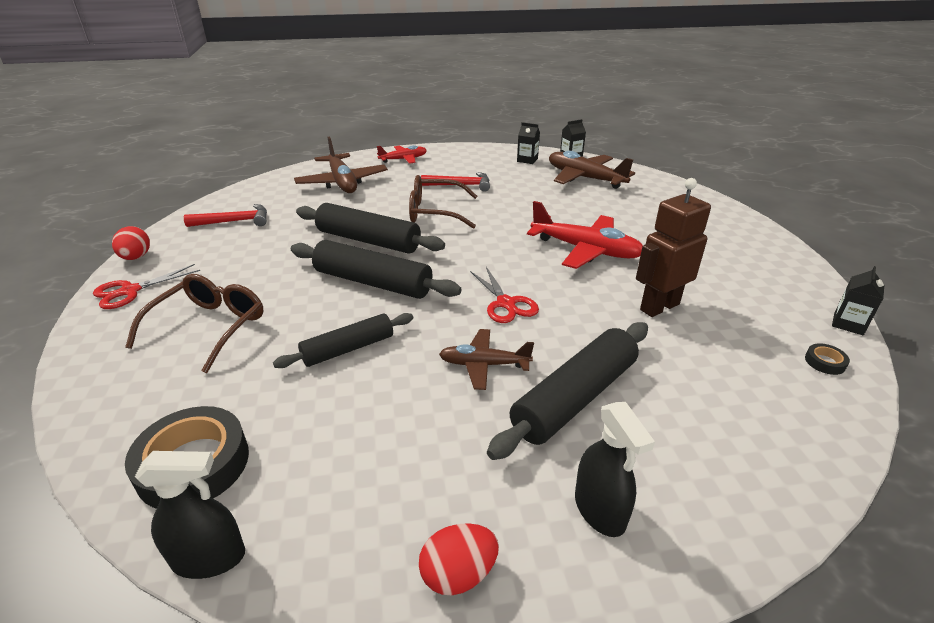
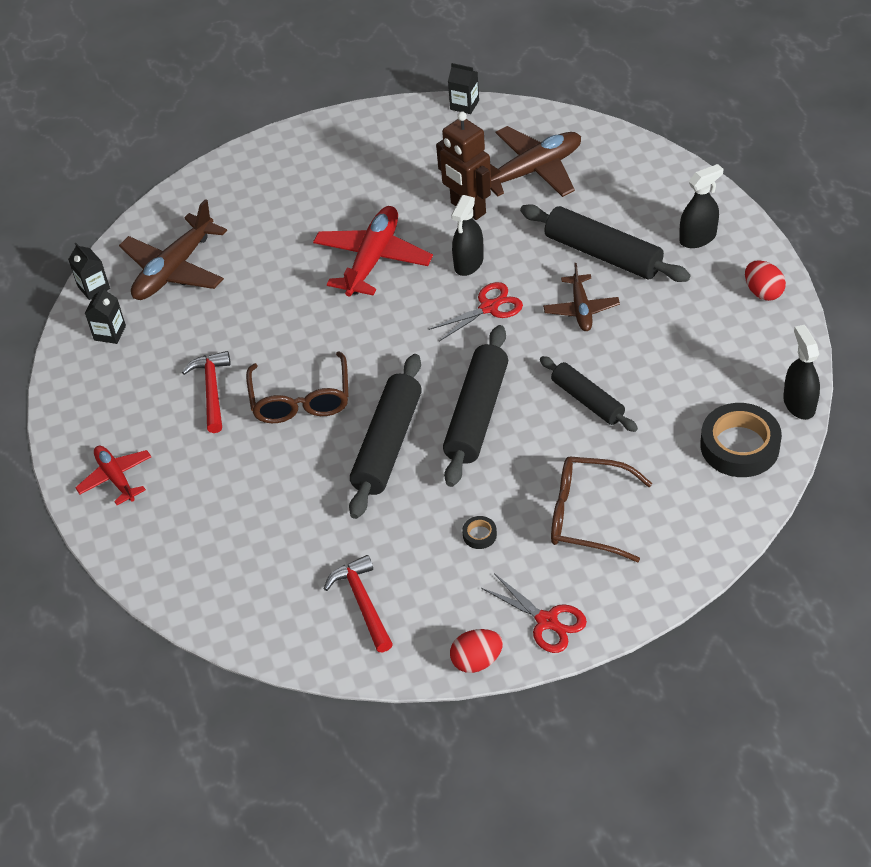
camera: 95 degrees left, 15 degrees up
brown plane [294,136,388,193] -> brown plane moved to [490,126,581,197]
black tape [805,343,850,375] -> black tape moved to [462,516,497,549]
none -> black spray bottle [451,195,484,276]

